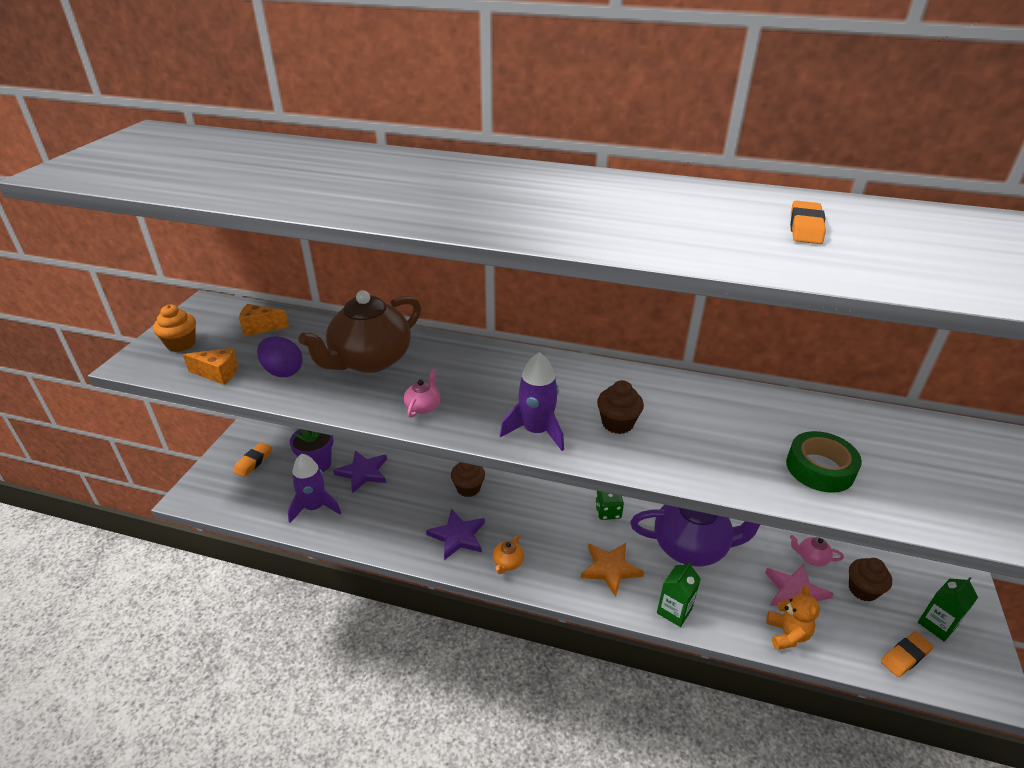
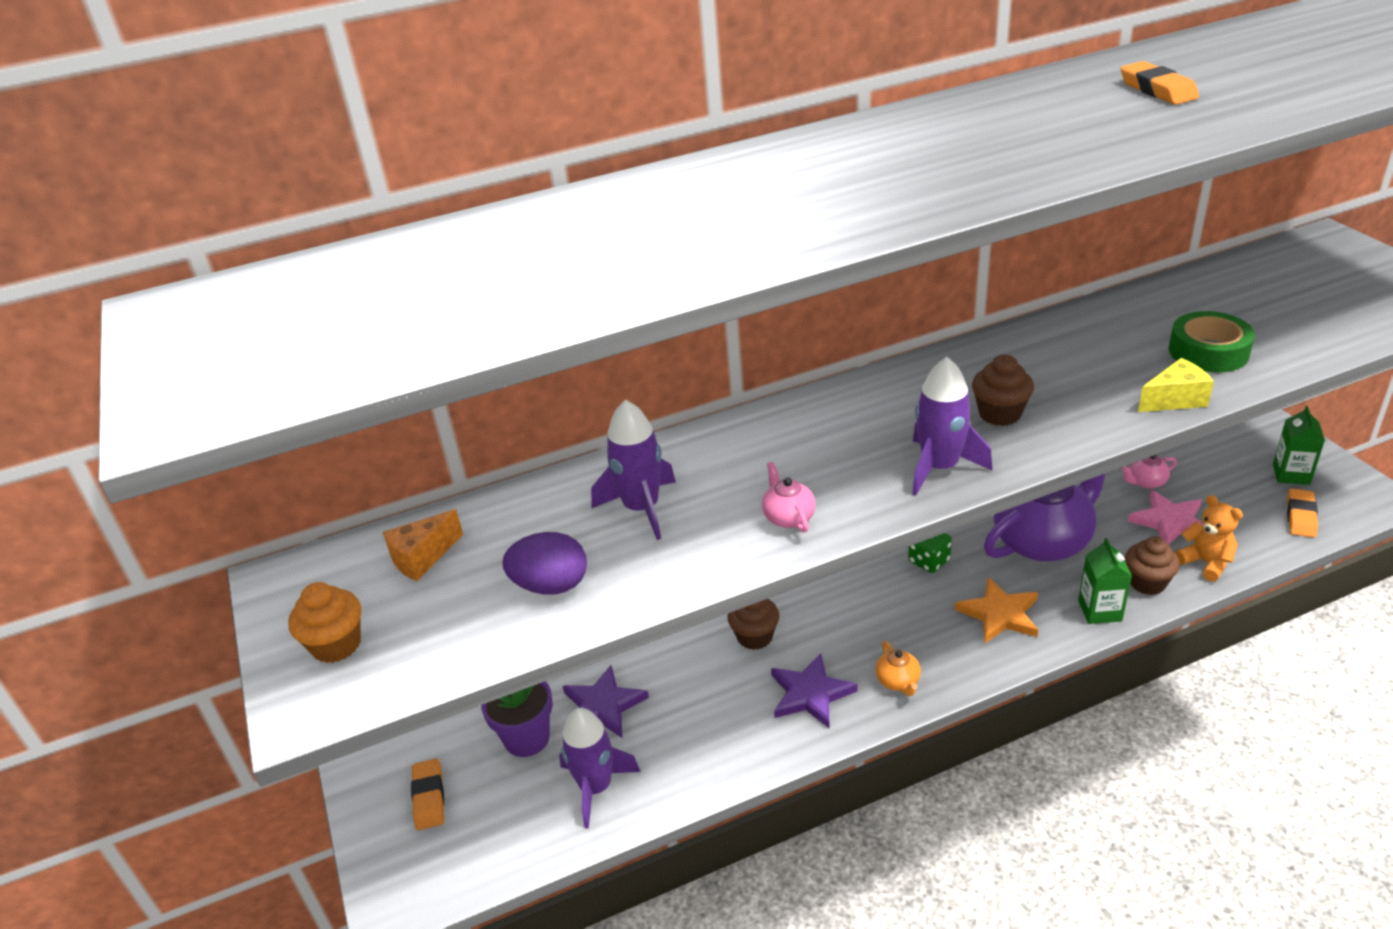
camera: 35 degrees left, 0 degrees up
orange cheese [183,348,239,385] -> none
brown teapot [298,290,421,373] -> purple rocket [591,400,676,540]
brown cupcake [849,558,892,602] -> brown cupcake moved to [1125,537,1180,595]
none -> yellow cheese [1138,358,1214,412]

